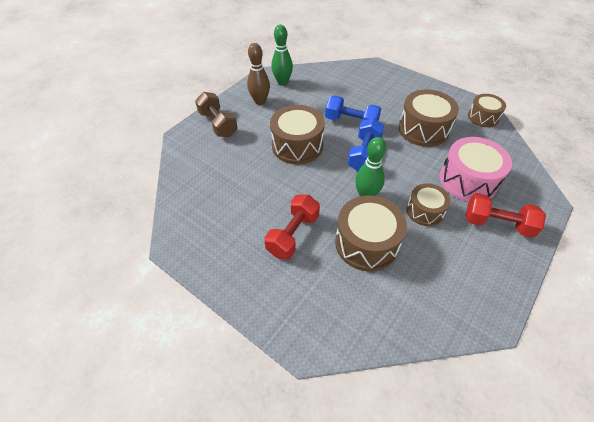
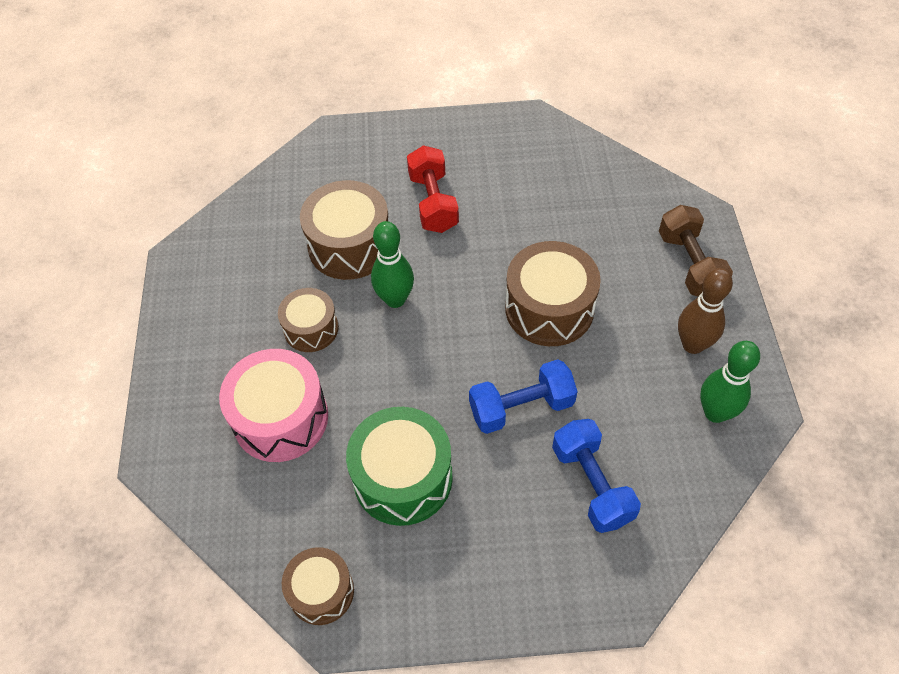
camera: 140 degrees right, 5 degrees up
brown dumbbell [195,92,238,137] -> brown dumbbell turned 60 degrees clockwise [659,205,733,296]
blue dumbbell [348,118,384,171] -> blue dumbbell moved to [552,419,641,533]
brown drum [398,89,459,147] -> green drum [346,407,453,526]
red dumbbell [466,193,546,238] -> none

